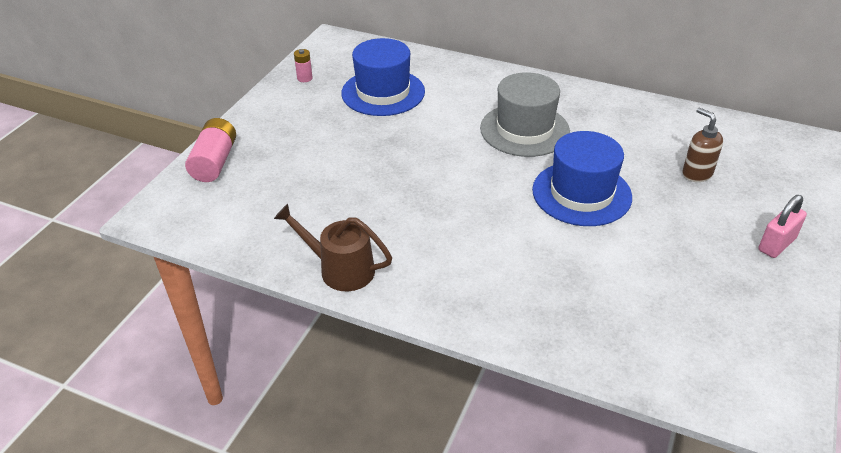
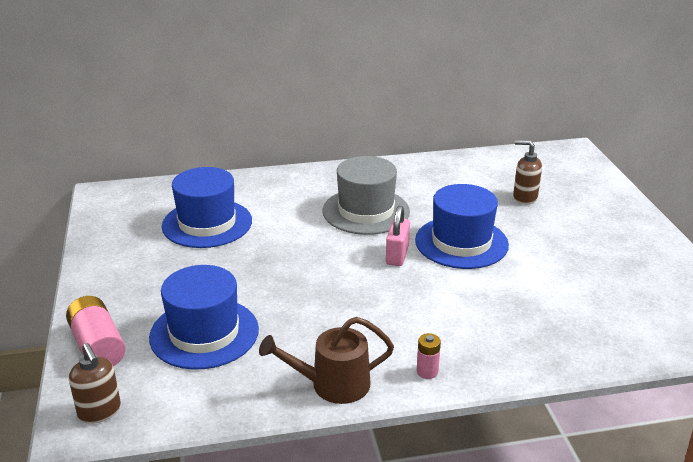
camera: 35 degrees left, 10 degrees down
pink battery [294,49,313,82] -> pink battery moved to [417,333,441,379]
pink padlock [759,195,807,258] -> pink padlock moved to [386,206,410,266]
none -> brown soap dispenser [69,343,121,424]
none -> blue hat [149,265,259,370]

